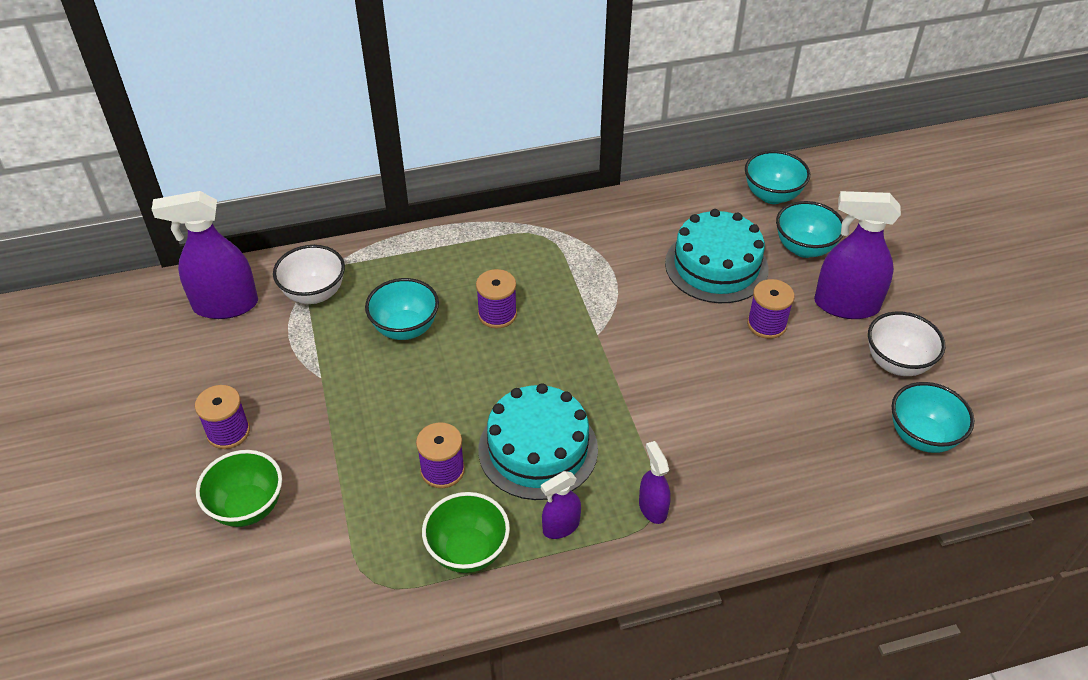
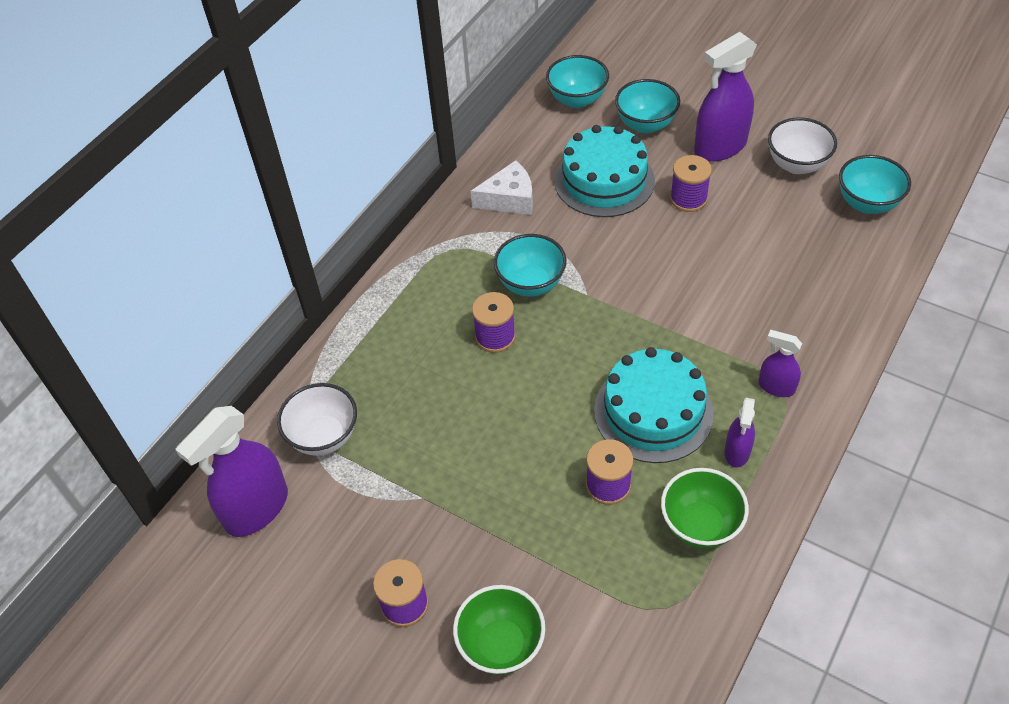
camera: 40 degrees left, 5 degrees up
turquoise bowl [365,278,439,340] -> turquoise bowl moved to [494,234,567,297]
none -> white cheese [471,160,533,215]

